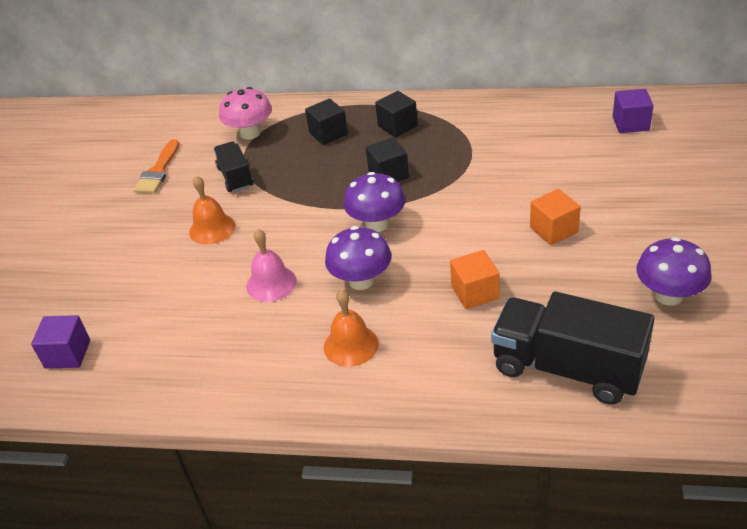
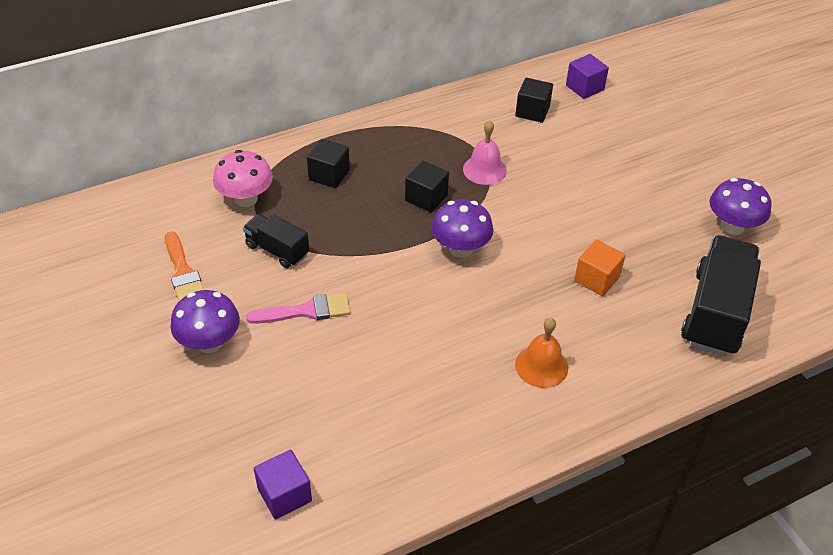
camera: 40 degrees left, 5 degrees up
orange bell [189,176,235,245] -> pink brush [246,293,351,324]
pink bell [247,229,297,302] -> pink bell moved to [463,120,507,185]
purple mushroom [325,226,391,290] -> purple mushroom moved to [170,290,240,353]
black cube [375,91,418,137] -> black cube moved to [515,78,553,123]
black truck [491,292,655,405] -> black truck turned 120 degrees clockwise [681,235,761,356]
orange cube [530,189,581,245] -> none

